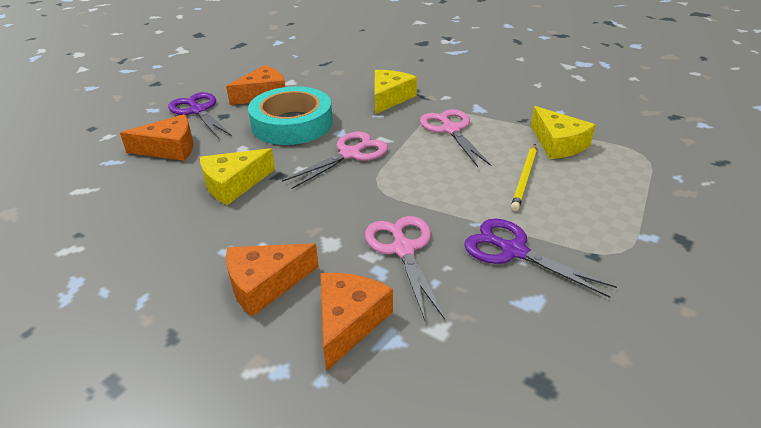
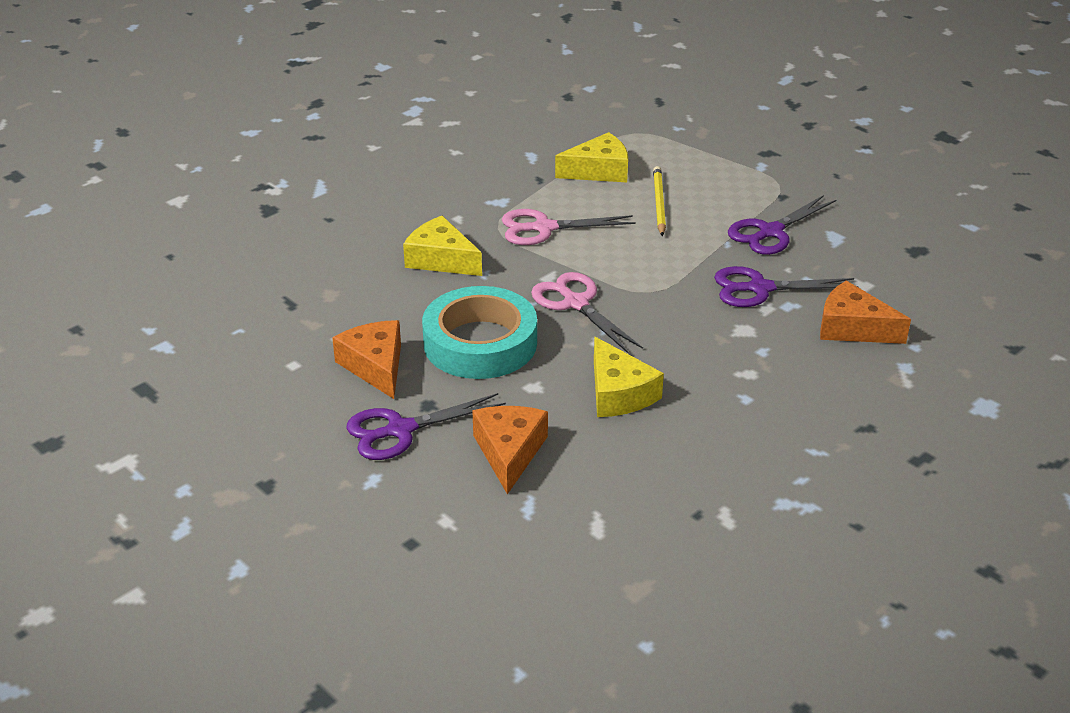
camera: 80 degrees left, 0 degrees up
orange cheese [226,243,319,317] -> none
pink scissors [365,216,445,320] -> purple scissors [714,266,859,307]
yellow pencil [511,144,537,211] -> yellow pencil turned 120 degrees counterclockwise [653,166,666,236]

